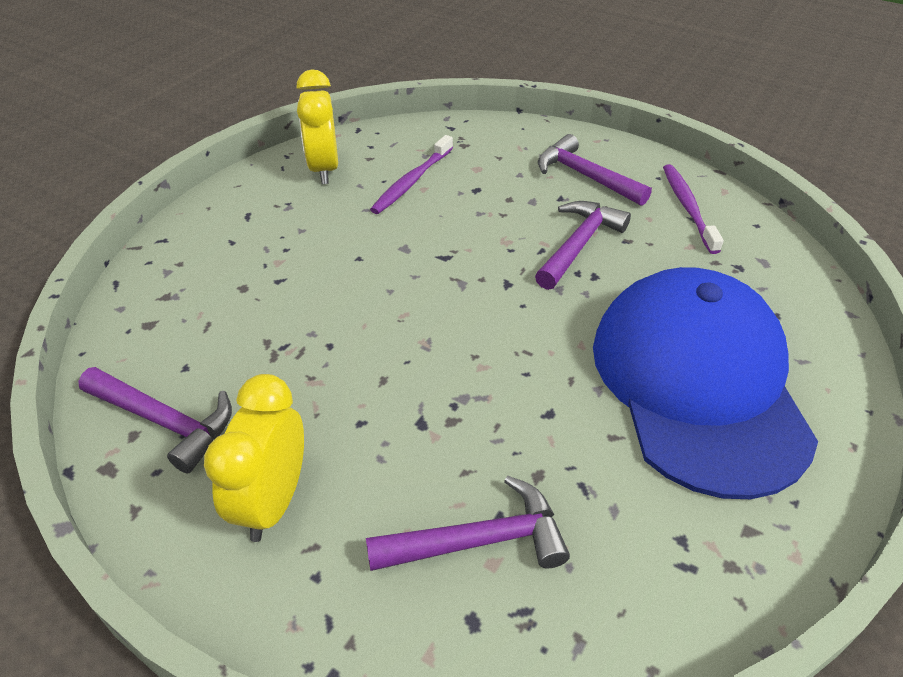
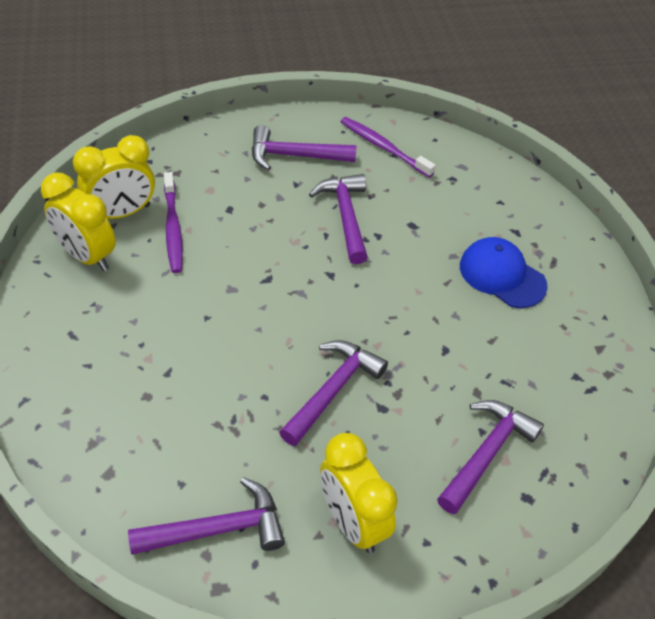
camera: 45 degrees left, 5 degrees up
blue cap [593,267,818,499] -> blue cap [460,237,548,308], size x0.48
none -> yellow clock [73,135,155,219]
none -> purple hammer [279,340,388,446]

